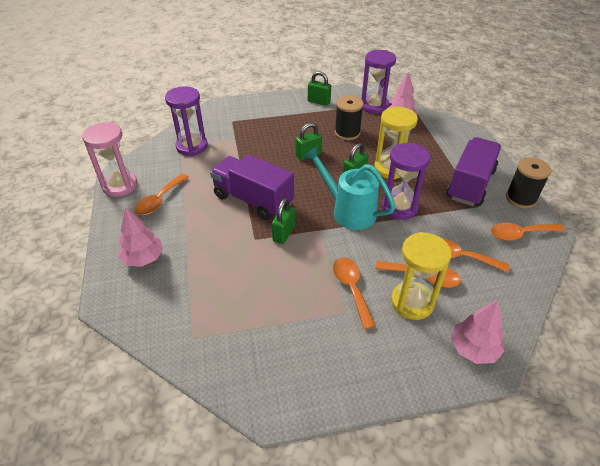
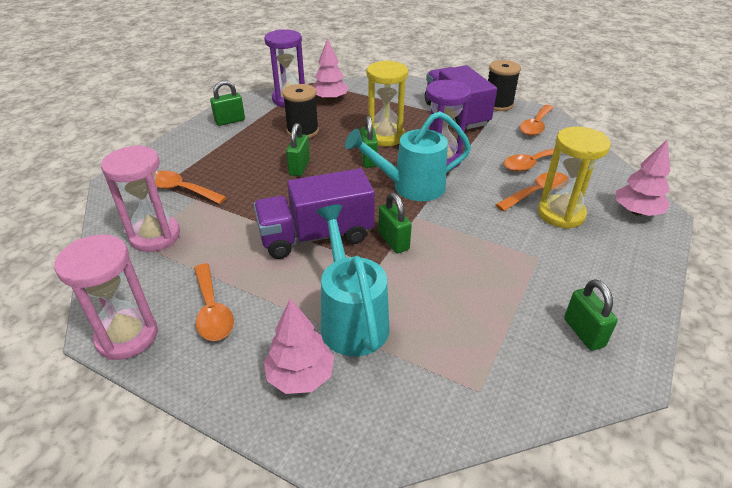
camera: 50 degrees left, 5 degrees down
purple hourglass [165,86,208,156] -> pink hourglass [101,145,180,252]
orange spoon [333,257,375,329] -> orange spoon moved to [155,171,227,204]
none -> turquoise watering can [316,205,389,356]
none -> green padlock [564,279,618,351]

